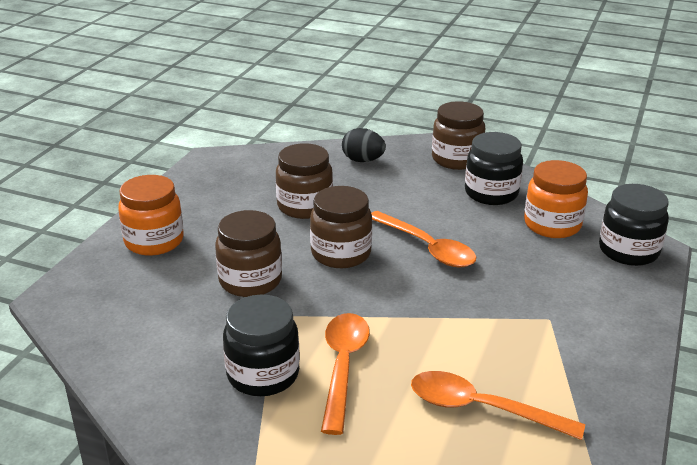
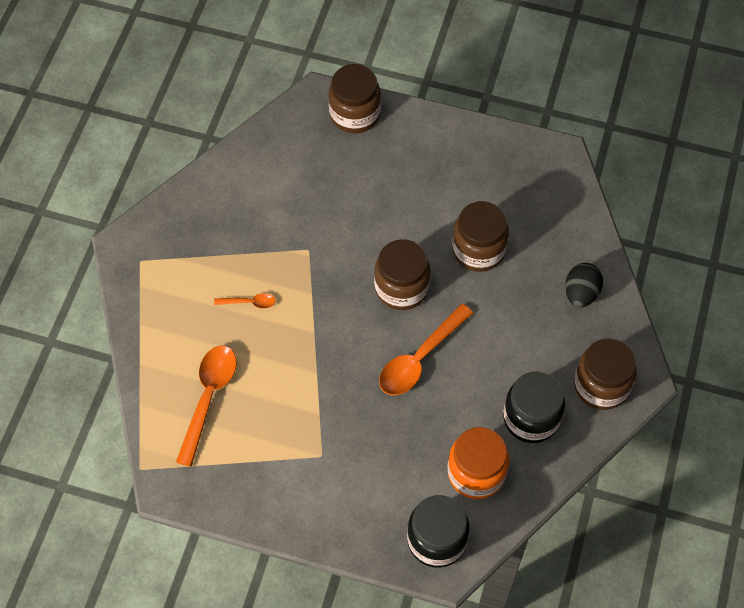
camera: 85 degrees right, 30 degrees up
orange jar [118,175,184,256] -> none
brown jar [215,210,282,297] -> brown jar moved to [328,64,381,133]
black jar [223,295,300,396] -> none
orange spoon [321,313,370,435] -> orange spoon [214,293,276,308], size x0.49

